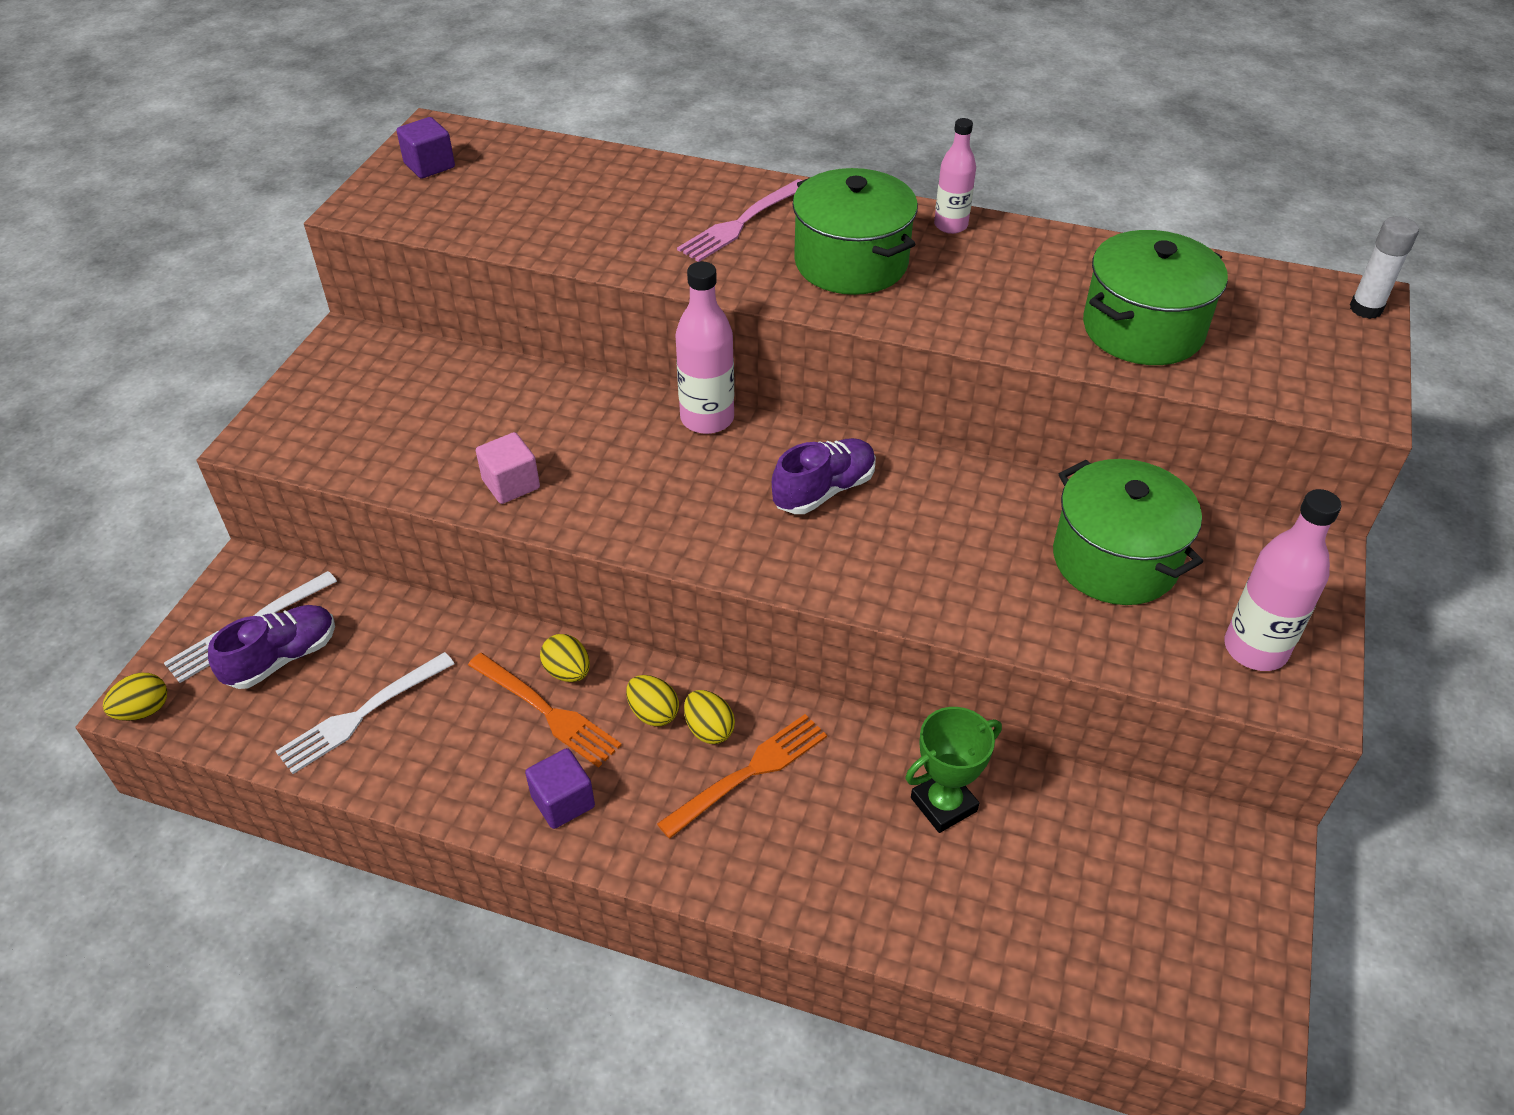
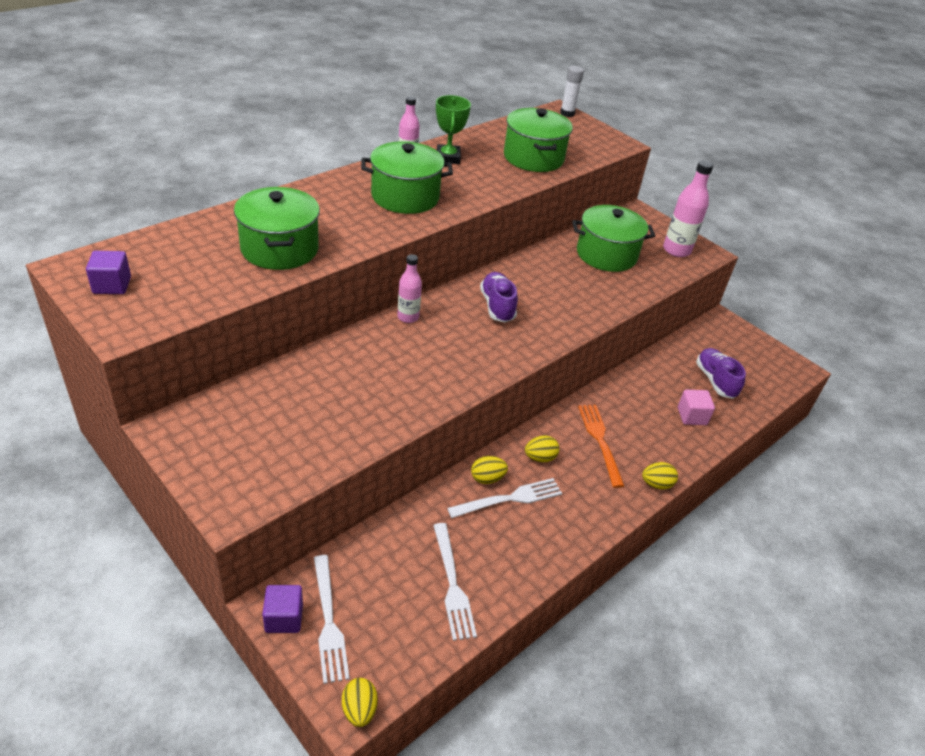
camera: 65 degrees left, 5 degrees down
purple shoe [208,605,335,689] -> purple shoe moved to [696,348,746,399]
orange fork [468,653,622,768] -> white fork [447,478,562,518]
pink cube [476,432,540,504] -> pink cube moved to [678,390,715,425]
purple cube [525,748,595,829] -> purple cube moved to [262,585,303,633]
pink bottle [675,262,734,434] -> pink bottle [398,254,422,323], size x0.64
pink fork [677,179,803,262] -> none
yellow egg [684,690,735,744] -> yellow egg moved to [642,462,678,489]
green trophy [905,707,1002,833] -> green trophy moved to [436,95,471,164]
none -> green pot [234,187,320,270]

